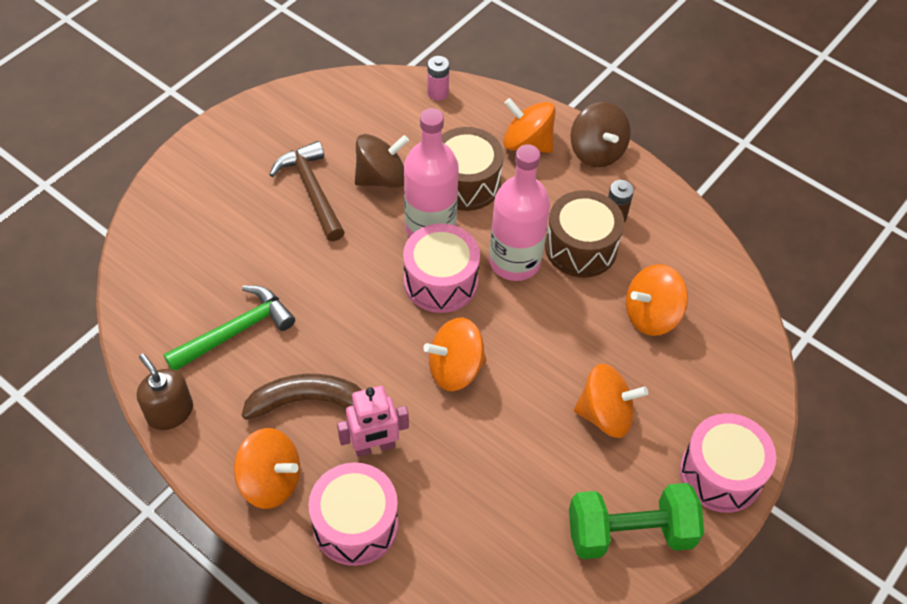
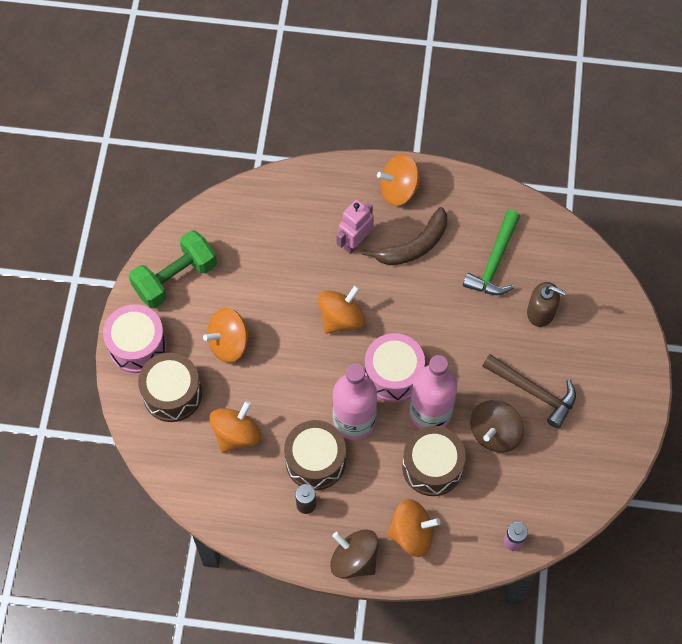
camera: 150 degrees right, 10 degrees up
brown soap dispenser [137,354,193,430] -> brown soap dispenser moved to [527,282,566,327]
pink drum [309,462,398,566] -> none
none -> brown drum [138,353,202,422]

